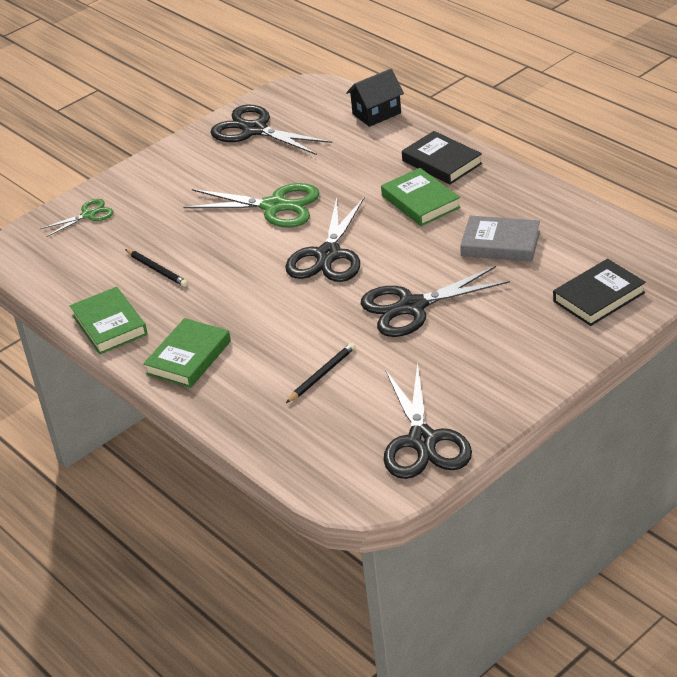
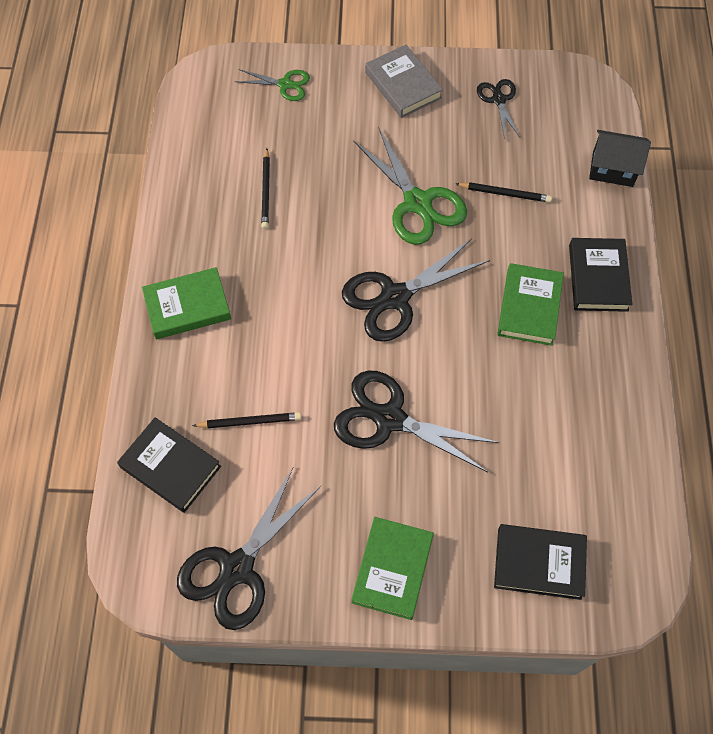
camera: 40 degrees right, 25 degrees up
green book [70,287,148,354] -> green book moved to [351,517,434,620]
black scissors [211,105,332,155] -> black scissors [477,79,520,139], size x0.55
grey book [460,216,540,261] -> grey book moved to [365,45,443,118]
none -> black book [117,417,221,513]
none -> black pencil [456,182,552,203]

